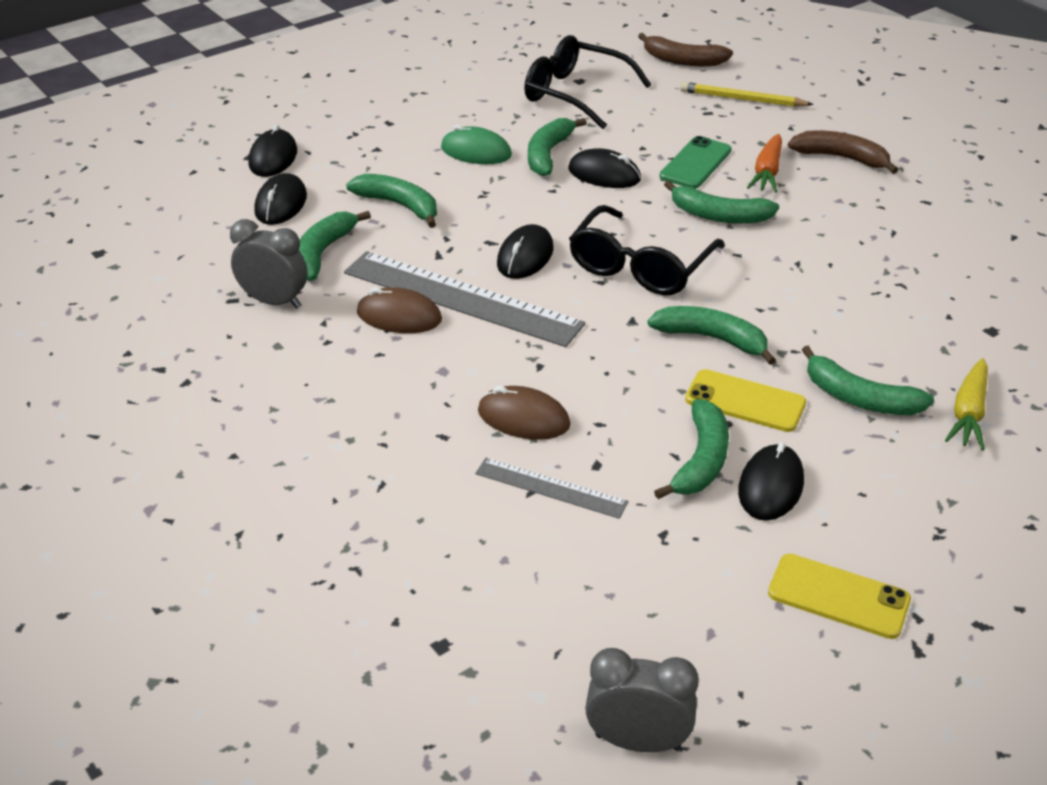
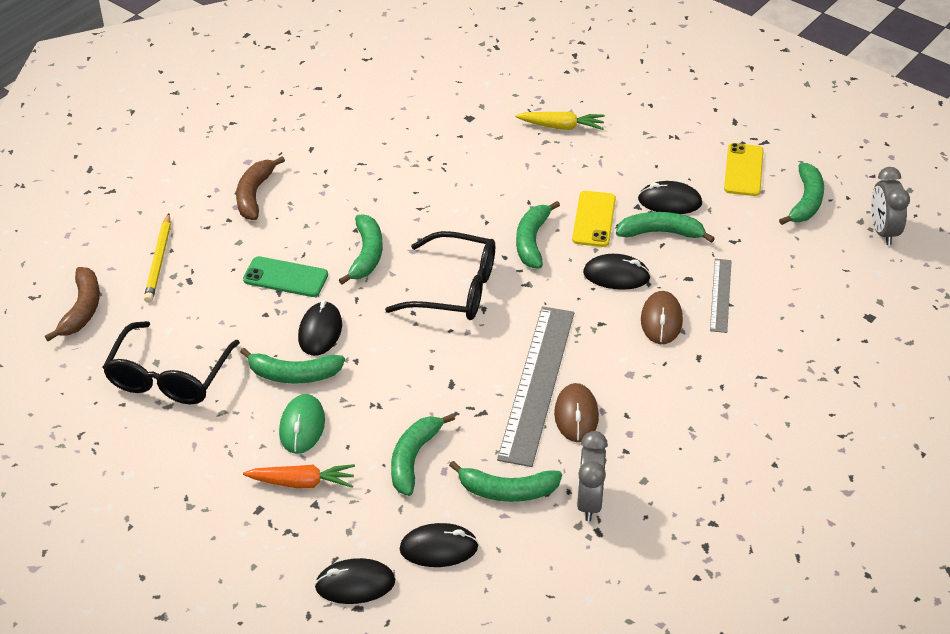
camera: 105 degrees left, 5 degrees up
black mouse [497,224,554,279] -> black mouse moved to [583,254,651,290]
orange carrot [747,134,782,193] -> orange carrot moved to [243,464,355,488]
green banana [802,346,934,415] -> green banana moved to [779,163,824,225]

